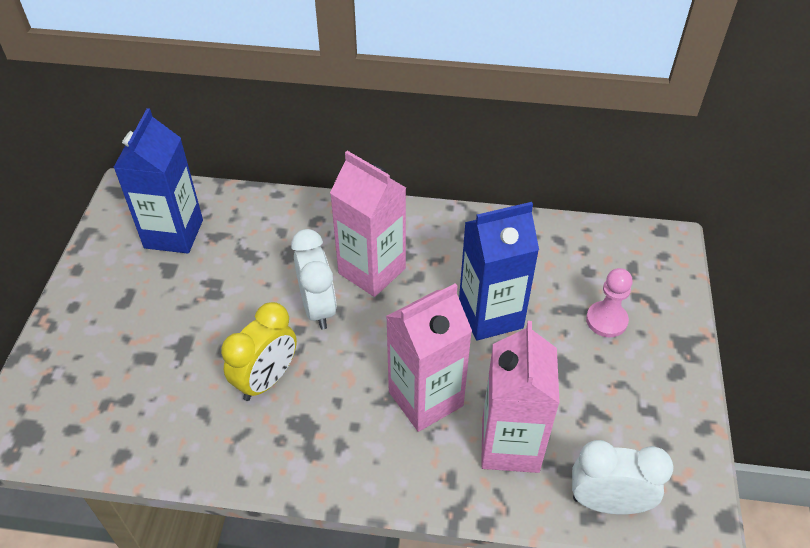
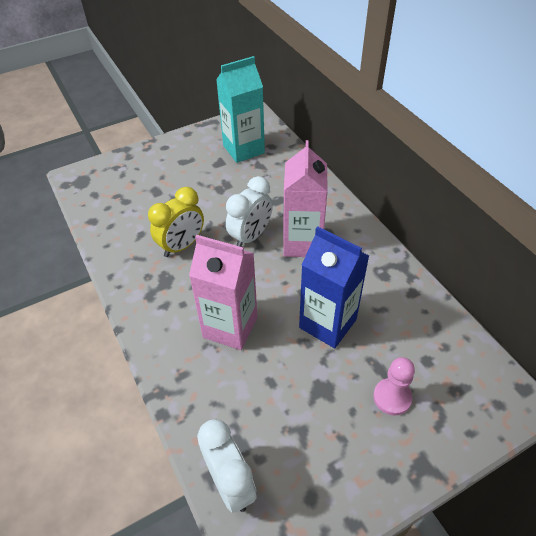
camera: 55 degrees right, 0 degrees up
blue carton [113,108,203,254] -> turquoise carton [216,56,265,163]
yellow clock [221,302,297,401] -> yellow clock turned 45 degrees counterclockwise [148,187,204,257]
pink carton [481,321,560,473] -> none

